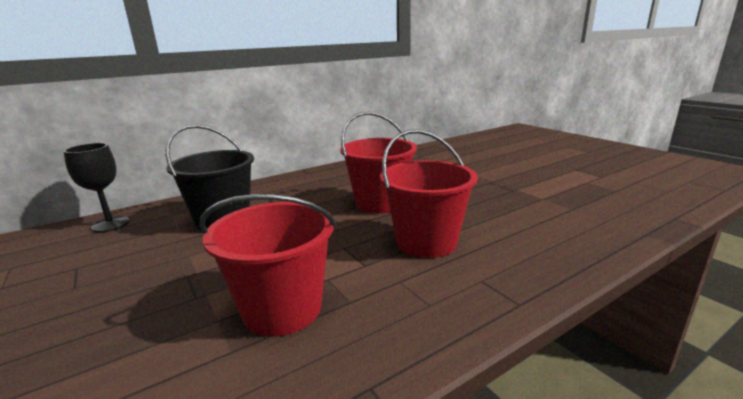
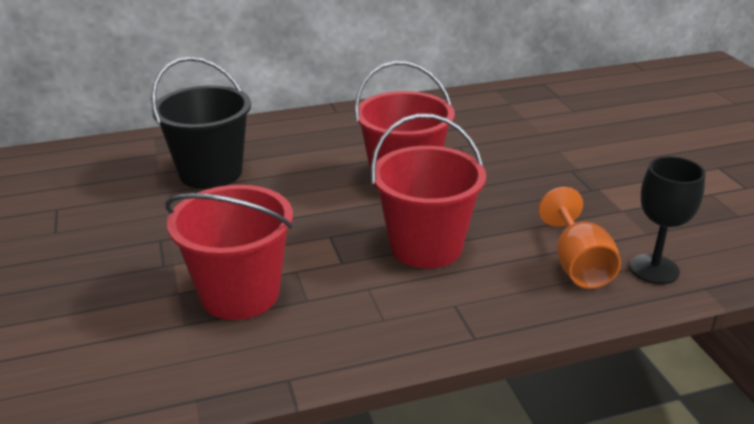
camera: 15 degrees right, 10 degrees up
black goblet [63,143,130,232] -> black goblet moved to [629,156,706,284]
none -> orange goblet [539,187,621,289]

